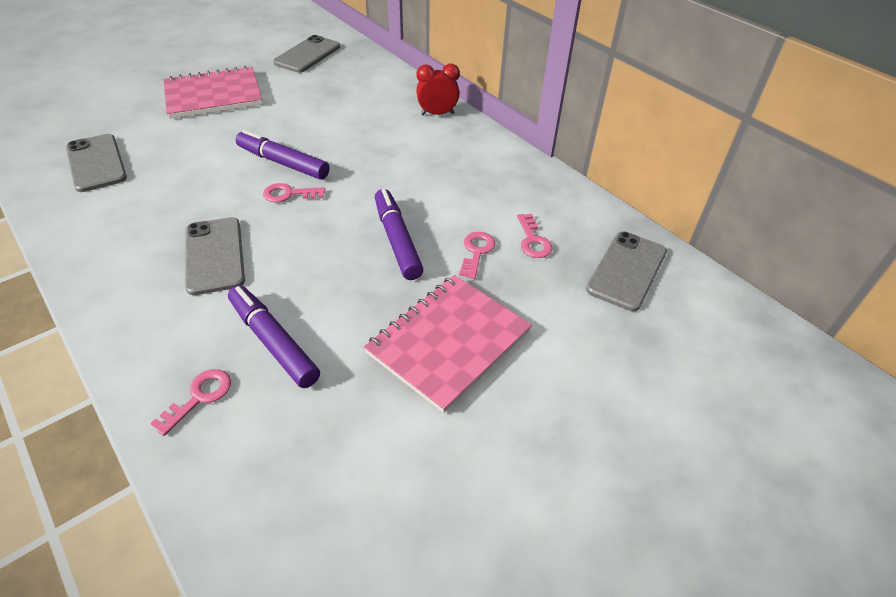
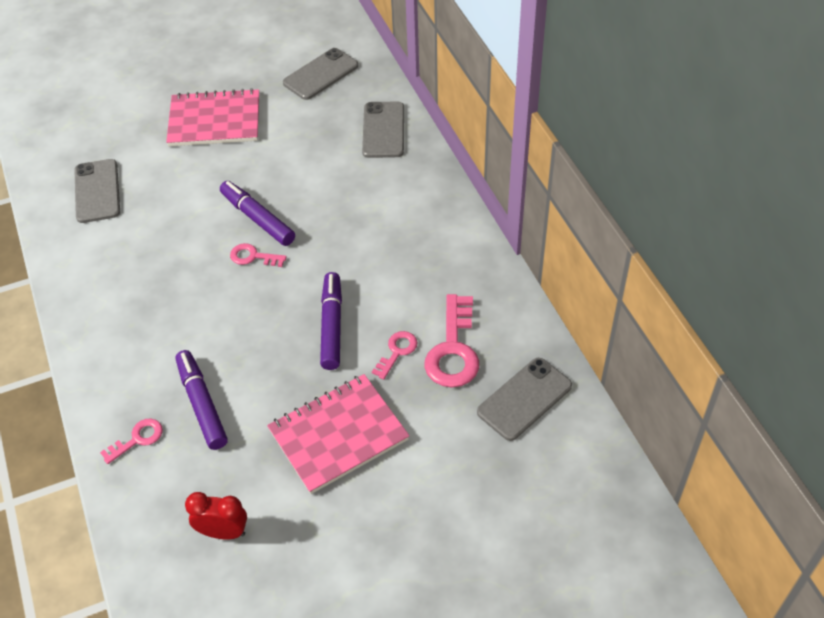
camera: 20 degrees right, 5 degrees up
grey phone [185,217,245,295] -> grey phone moved to [362,101,404,158]
red clock [416,63,460,115] -> red clock moved to [185,492,247,539]
pink key [517,213,553,258] -> pink key [425,294,479,388], size x1.85

